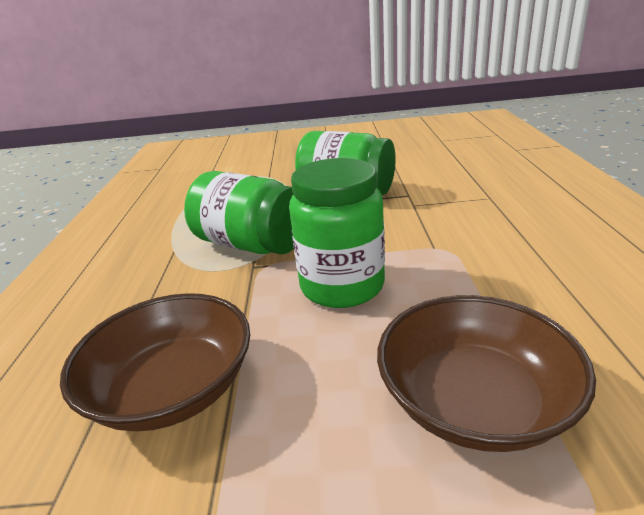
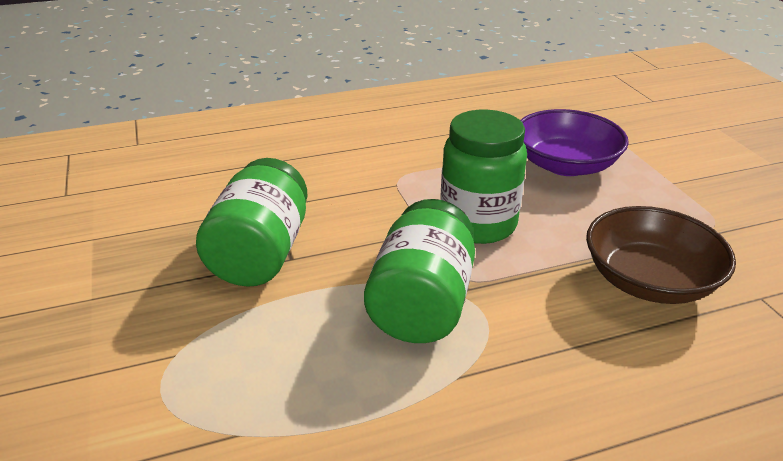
camera: 110 degrees left, 5 degrees up
brown bowl [377,295,596,452] -> purple bowl [520,109,629,176]

